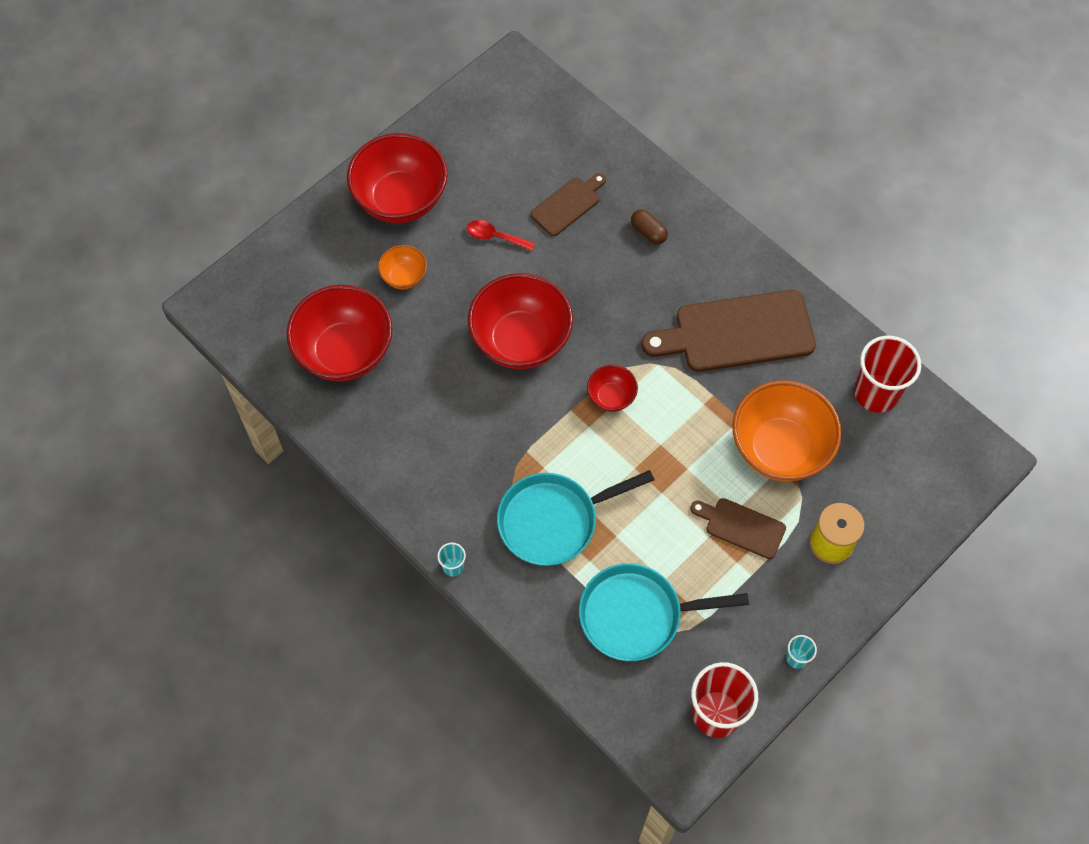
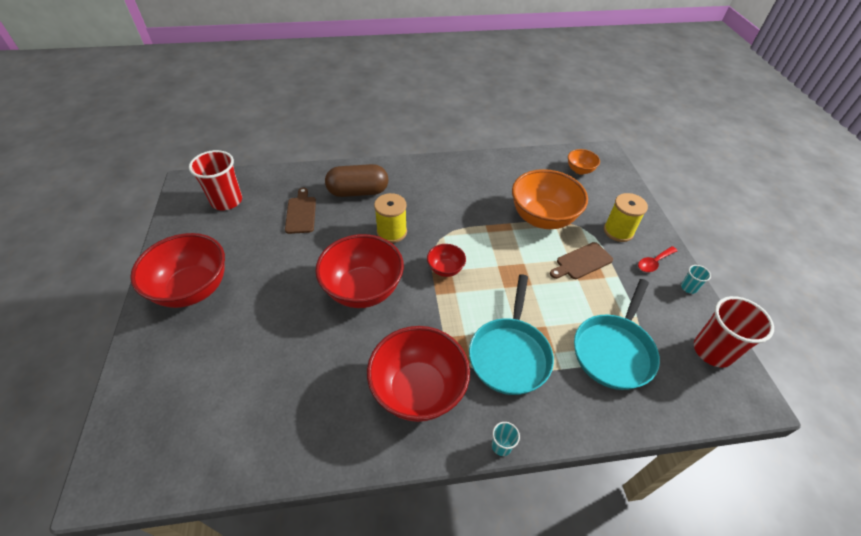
camera: 55 degrees left, 15 degrees down
red bowl [286,285,392,381] -> red bowl moved to [367,326,470,422]
orange bowl [378,245,427,290] -> orange bowl moved to [568,149,600,175]
red spoon [467,220,535,251] -> red spoon moved to [638,246,678,272]
brown capsule [631,209,668,244] -> brown capsule [325,164,388,197], size x2.04
brown cutting board [641,290,816,372] -> none
red cup [854,336,921,413] -> red cup moved to [189,150,242,210]
none -> yellow spool [374,193,407,243]

